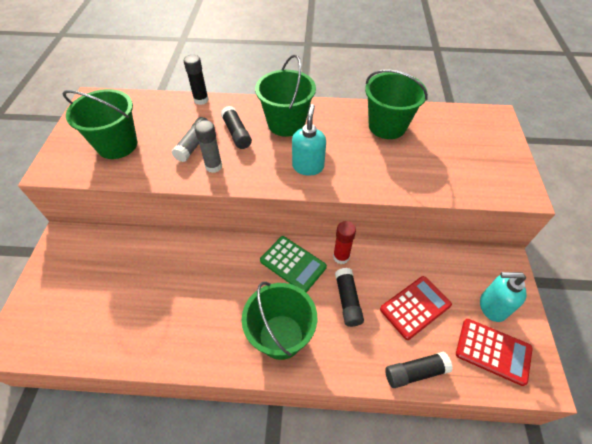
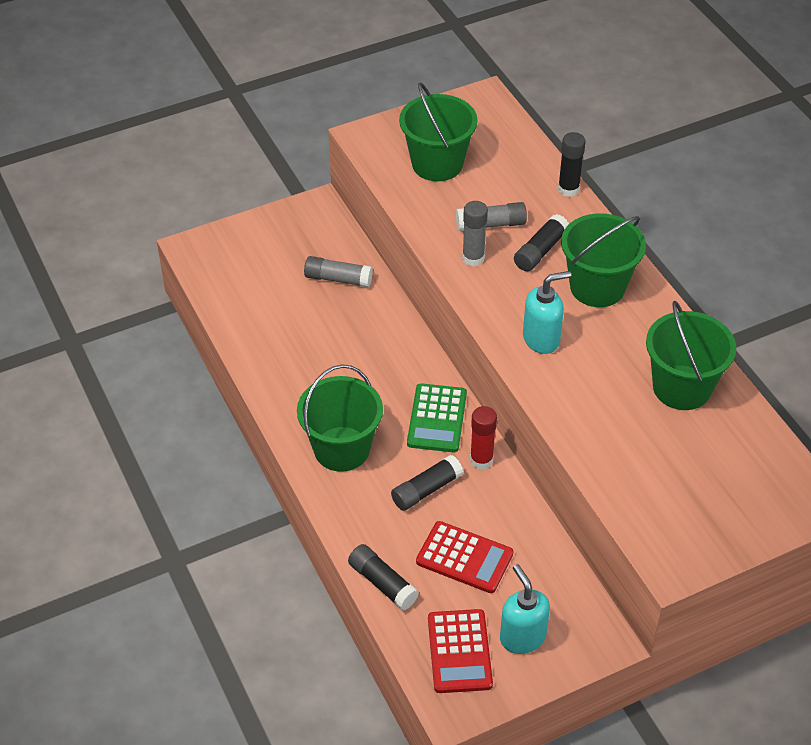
camera: 60 degrees right, 5 degrees down
none -> grey glue stick [304,256,373,287]

